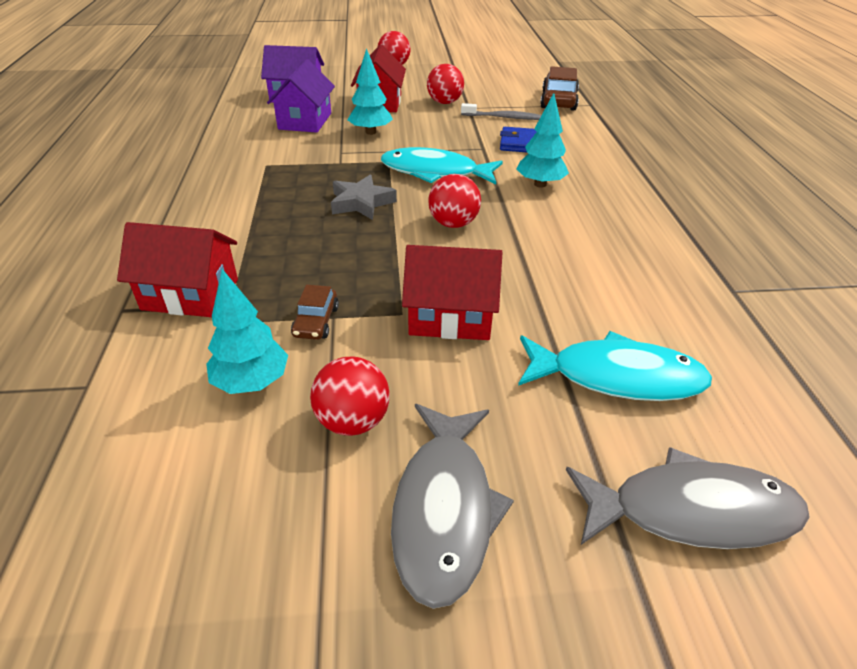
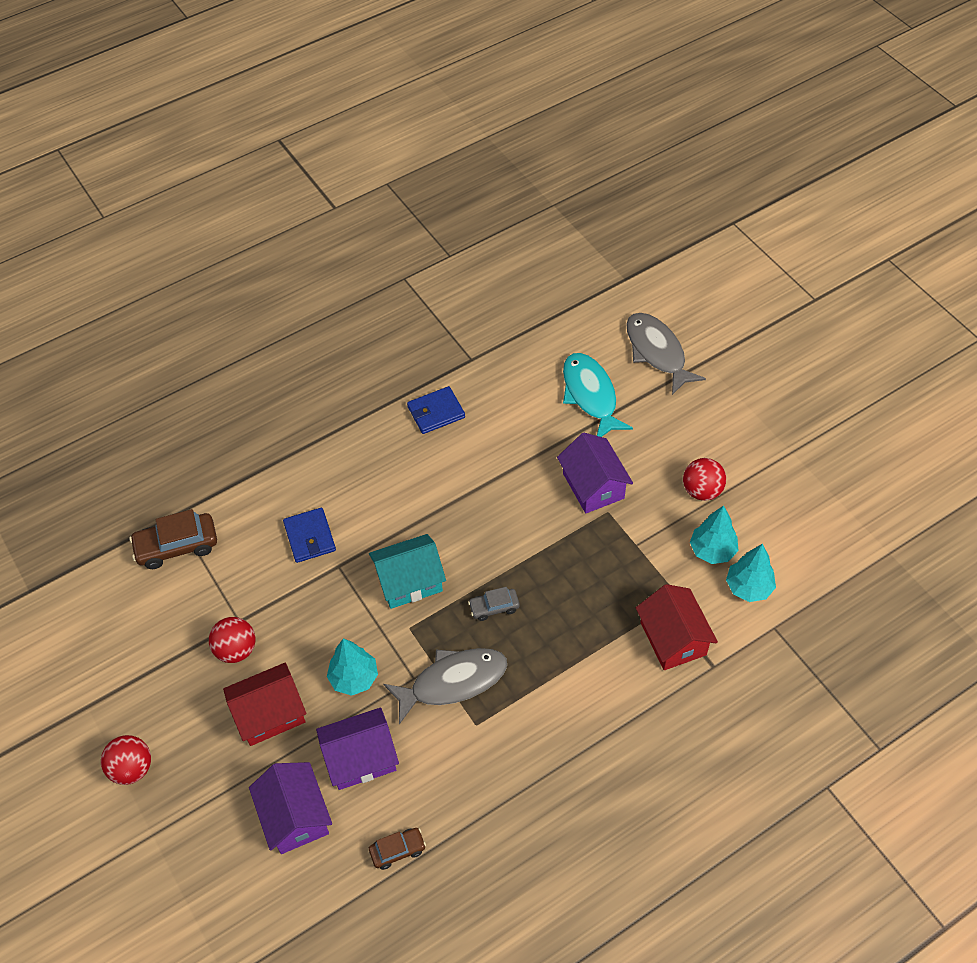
camera: 115 degrees left, 15 degrees up
brown car [291,285,339,340] -> brown car moved to [369,828,426,870]
grey star [331,174,397,220] -> grey car [468,587,520,621]
turquoise fish [381,147,503,184] -> turquoise house [369,534,446,609]
grey fish [391,404,514,609] -> grey fish moved to [383,648,507,724]
red house [402,245,502,340] -> purple house [557,433,633,513]
red ball [428,174,481,228] -> none
grey toothbrush [461,103,541,120] -> none
turquoise tree [517,93,569,188] -> turquoise tree moved to [726,544,776,602]
none -> blue wallet [407,386,465,434]

